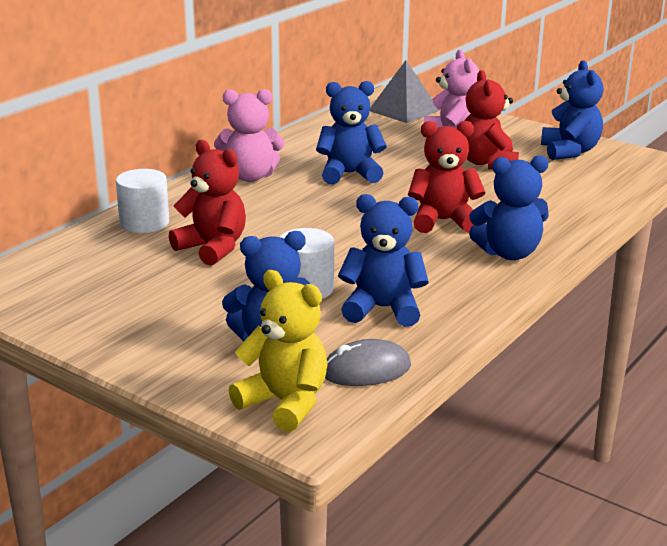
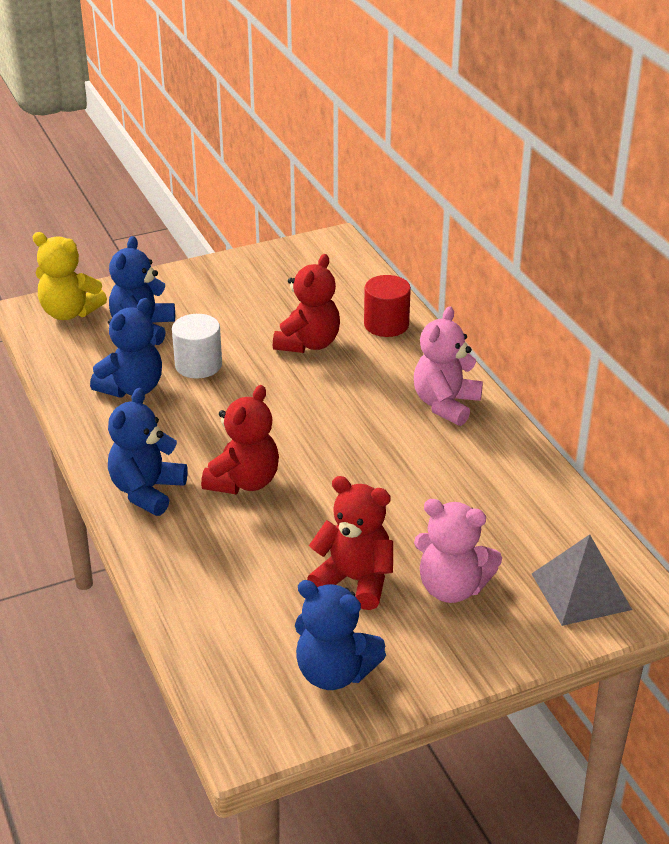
camera: 120 degrees right, 10 degrees up
white cylinder [116,169,169,233] -> red cylinder [364,275,411,337]
red teddy bear [169,140,246,266] -> red teddy bear turned 45 degrees counterclockwise [273,254,340,353]
yellow teddy bear [229,270,327,432] -> yellow teddy bear turned 45 degrees clockwise [32,232,107,320]
blue teddy bear [316,81,387,185] -> none
grey mouse [325,339,411,386] -> none

